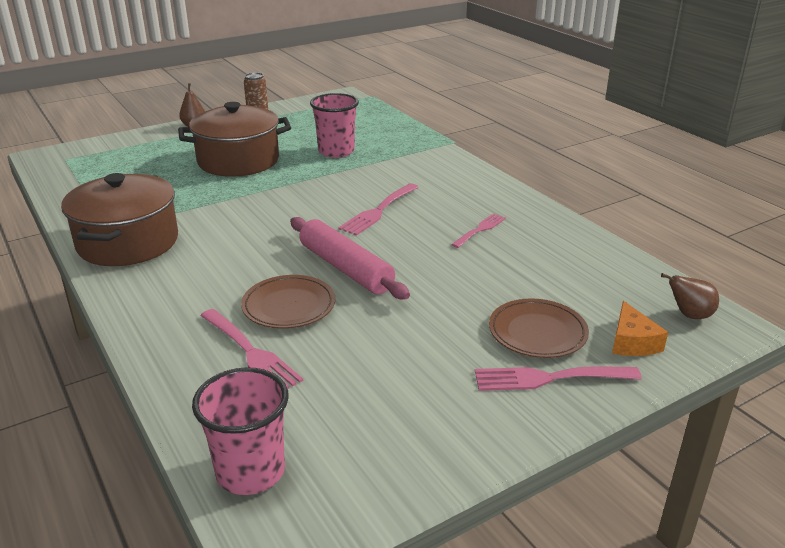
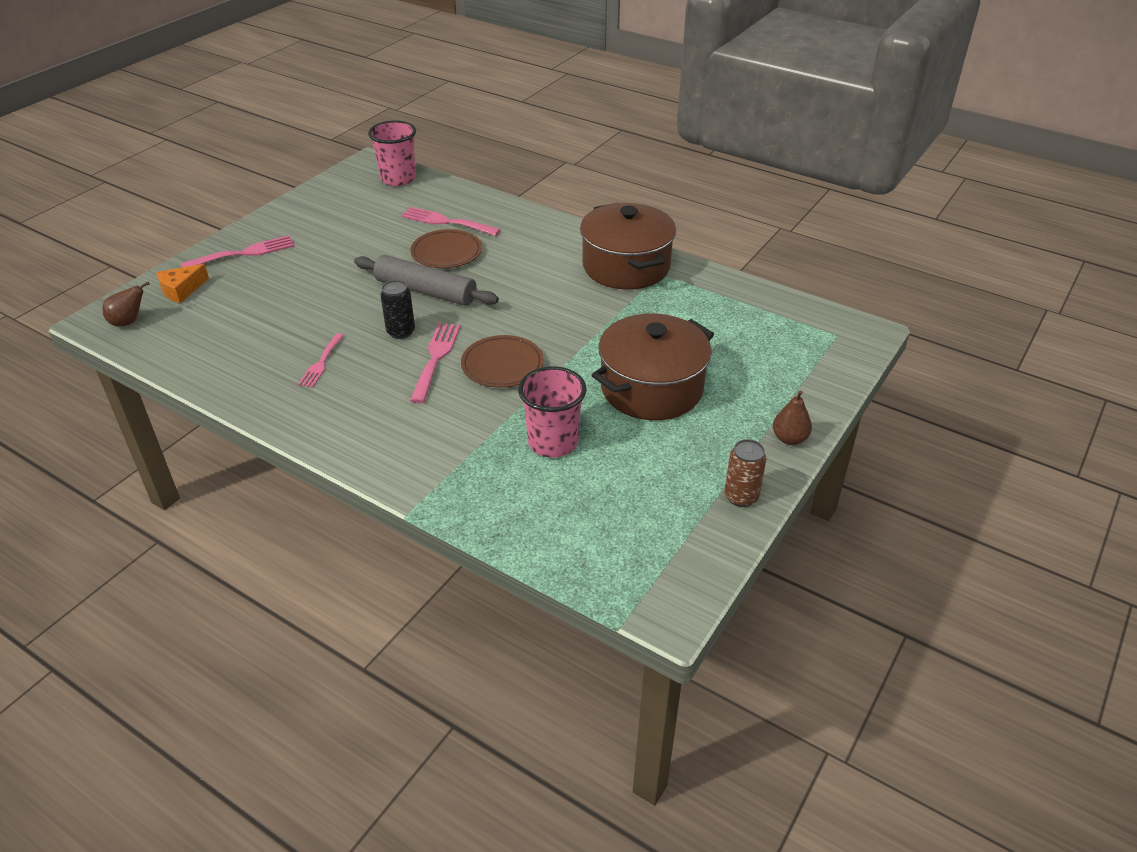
camera: 155 degrees right, 10 degrees up
pink rolling pin [290,217,410,299] -> grey rolling pin [354,255,499,306]
brown plate [489,298,589,358] -> brown plate moved to [461,335,544,388]
orange cheese [612,301,668,356] -> orange cheese turned 105 degrees counterclockwise [156,264,209,303]
none -> black can [380,280,415,339]

